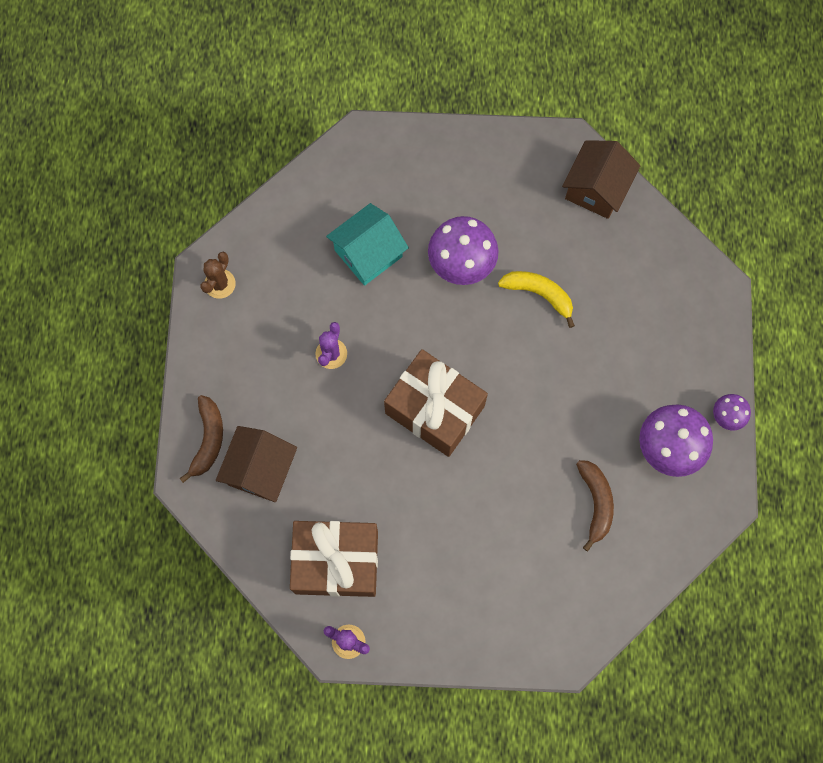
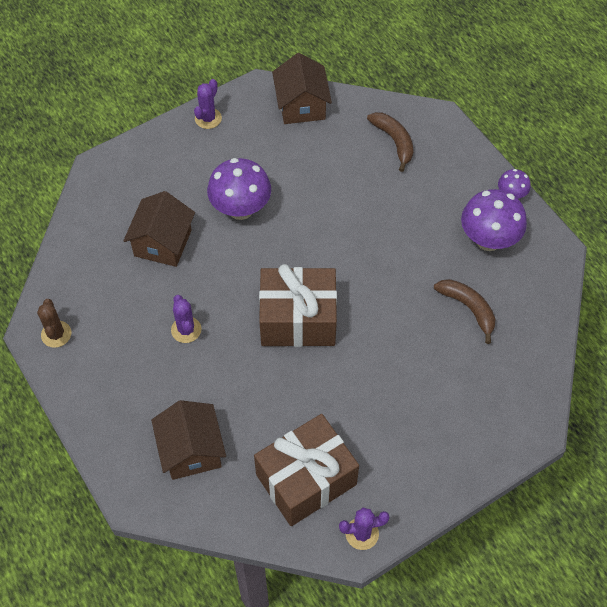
camera: 35 degrees left, 15 degrees down
brown banana [180,395,223,483] -> brown banana moved to [367,112,413,172]
turquoise house [326,203,409,286] -> brown house [123,191,195,267]
yellow banana [498,271,575,328] -> none
none -> purple cactus [194,79,222,129]

